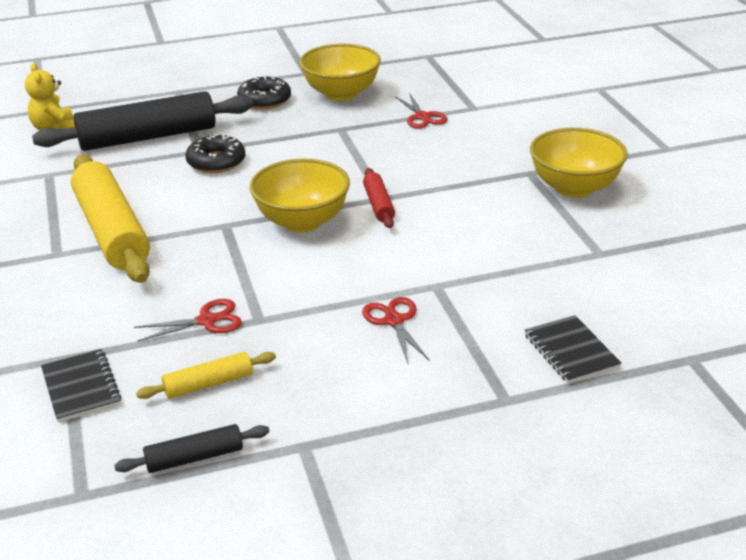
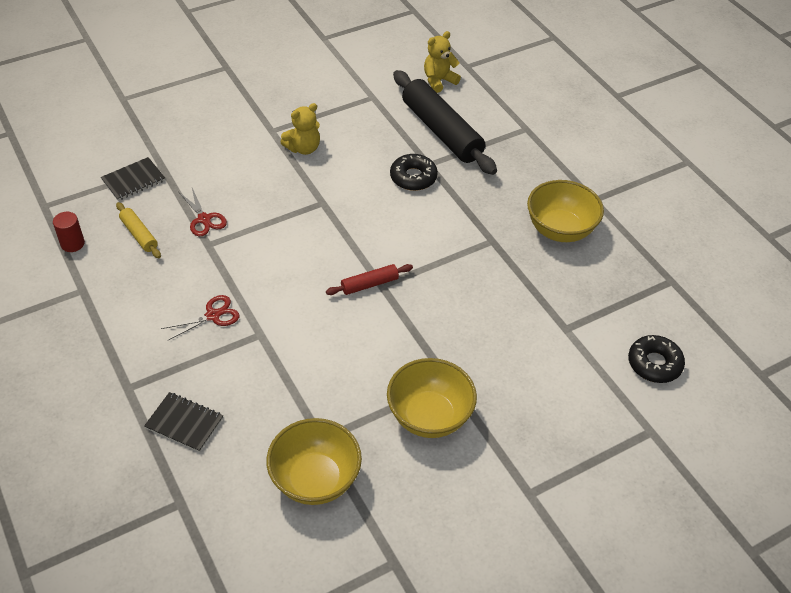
camera: 75 degrees right, 15 degrees up
yellow rolling pin [71,155,150,283] -> yellow teddy bear [280,103,320,155]
black rolling pin [114,424,269,473] -> red cylinder [53,212,85,252]
black donut [237,77,291,109] -> black donut moved to [628,335,685,383]
yellow bowl [250,159,350,233] -> yellow bowl moved to [266,418,362,505]
red scissors [395,93,448,129] -> none
black notebook [525,315,622,384] -> black notebook turned 60 degrees clockwise [144,392,223,452]

